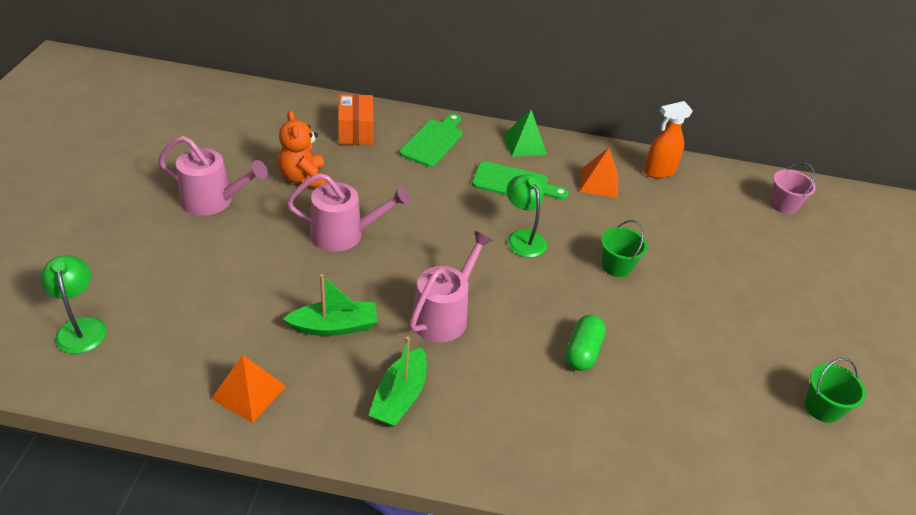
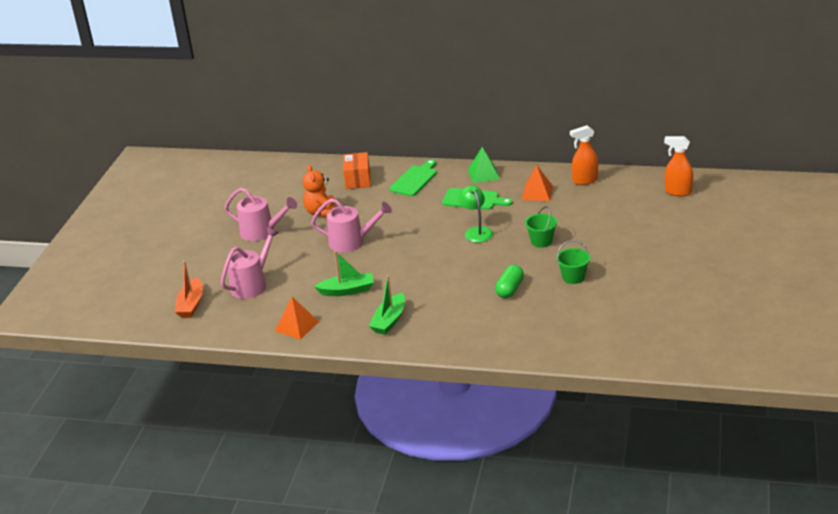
camera: 10 degrees right, 10 degrees down
green lamp [41,255,107,354] -> orange boat [175,261,203,318]
pink watering can [409,231,493,342] -> pink watering can moved to [221,227,279,299]
pink bucket [770,163,816,214] -> orange spray bottle [664,136,693,196]
green bucket [805,358,866,423] -> green bucket moved to [556,240,590,284]

